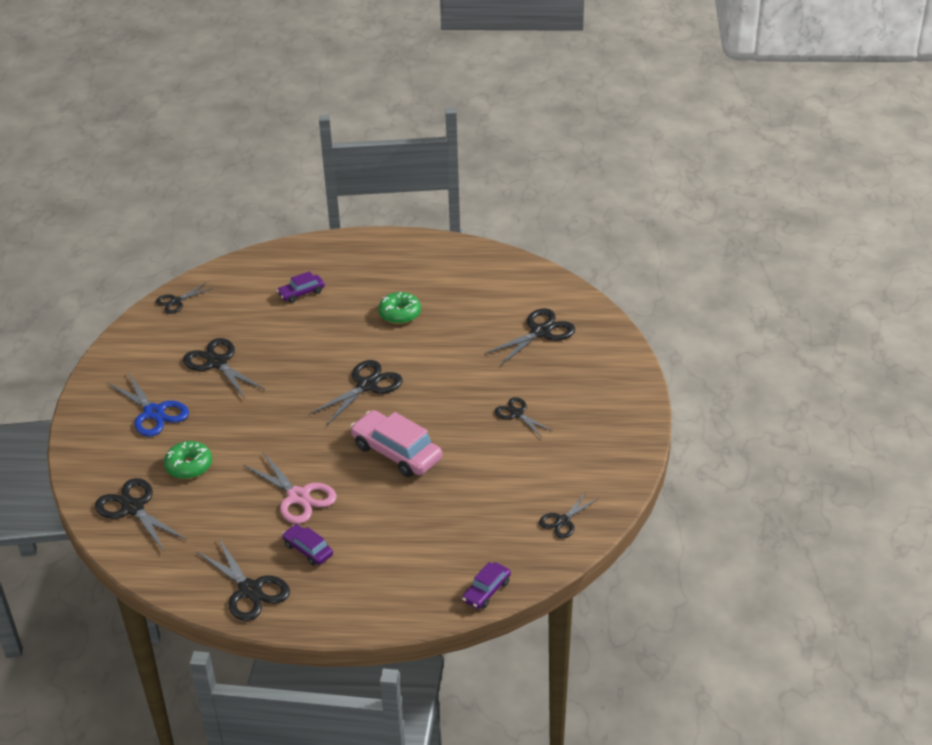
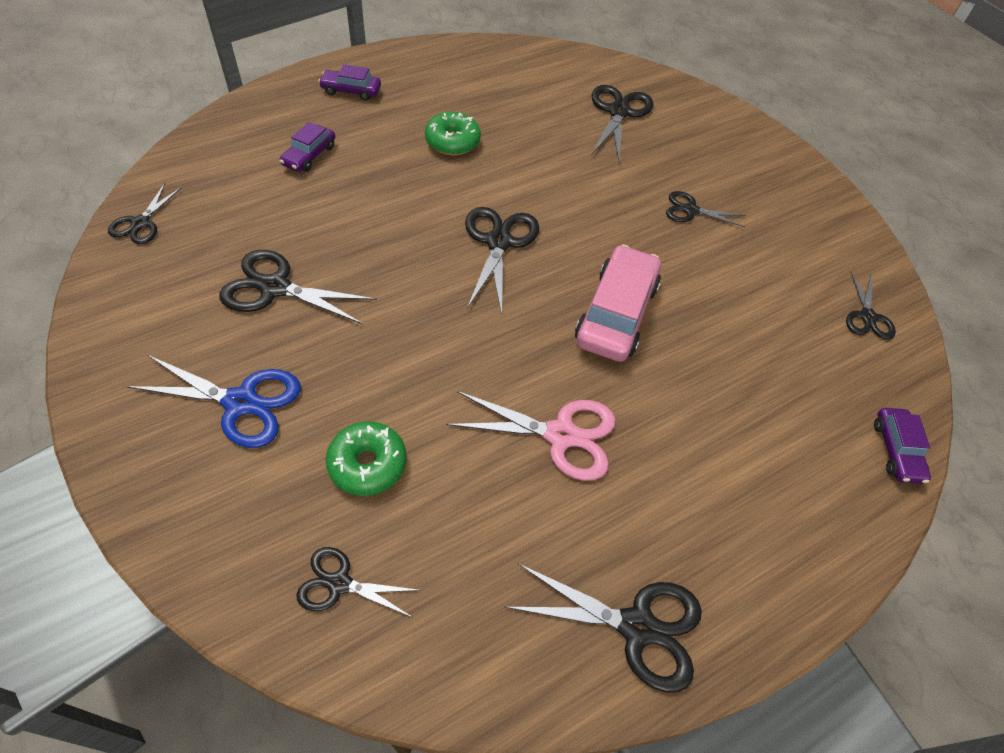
camera: 40 degrees left, 15 degrees up
black scissors [95,478,187,553] -> black scissors [296,547,421,618], size x0.62
purple car [282,524,333,566] -> purple car moved to [318,64,381,101]
pink car [350,410,442,477] -> pink car turned 105 degrees clockwise [575,245,661,362]

